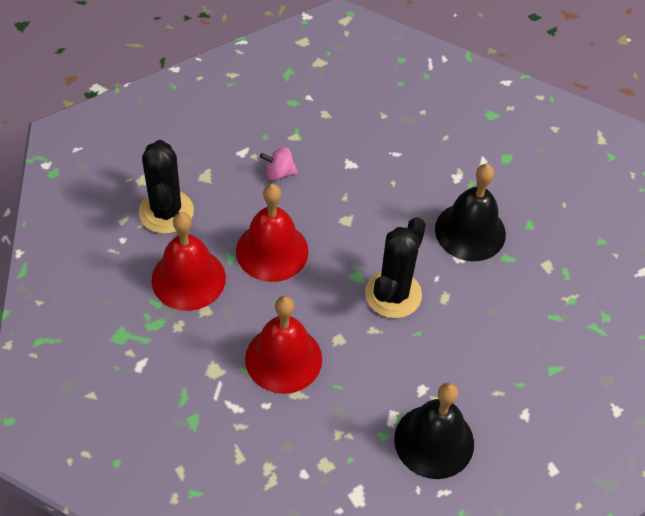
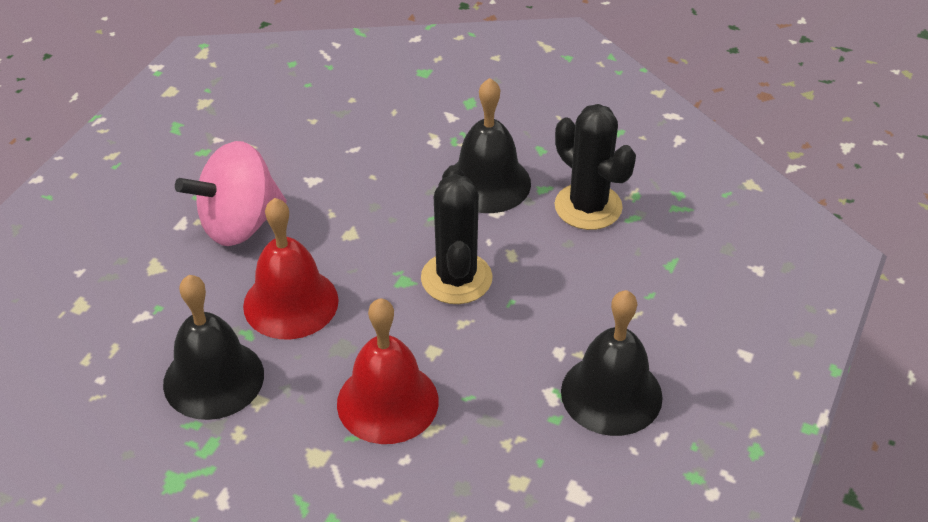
camera: 30 degrees left, 10 degrees down
black cactus [139,140,194,234] -> black cactus moved to [555,104,636,230]
red bell [152,212,226,311] -> black bell [163,275,264,420]
pink spinning top [260,147,298,181] -> pink spinning top [175,141,287,246], size x2.22

